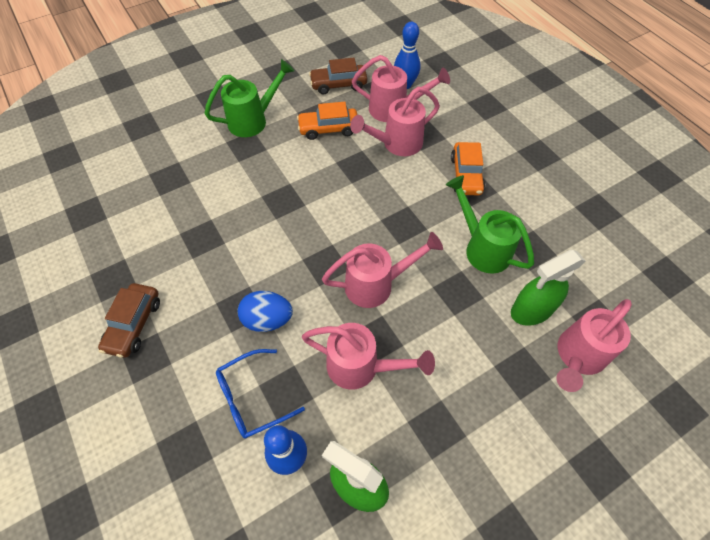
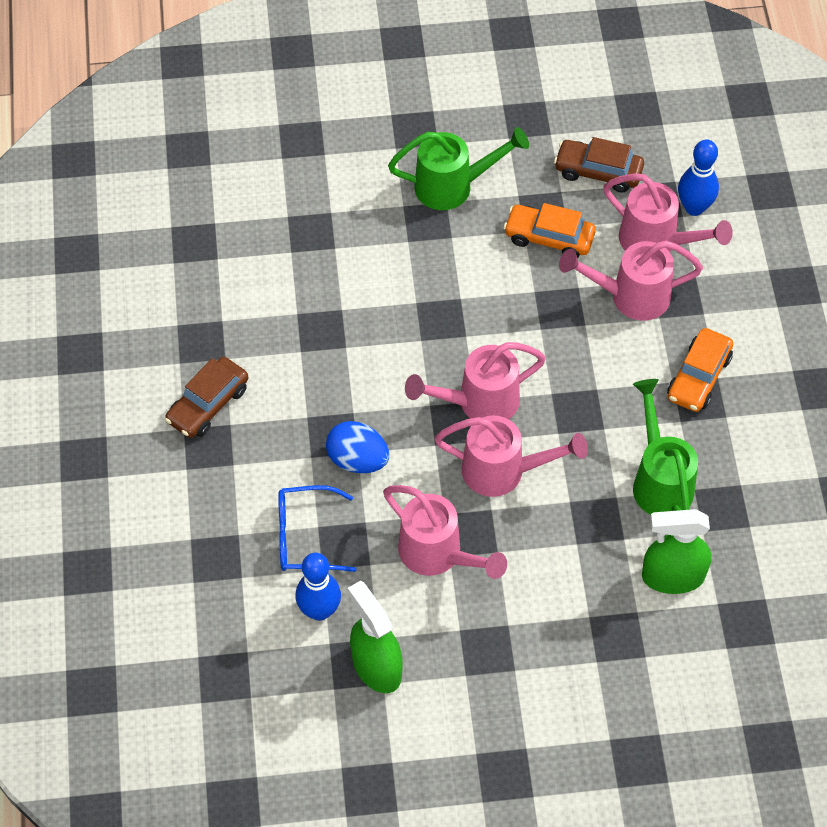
camera: 25 degrees right, 0 degrees up
pink watering can [556,299,632,392] -> pink watering can moved to [405,342,546,419]

